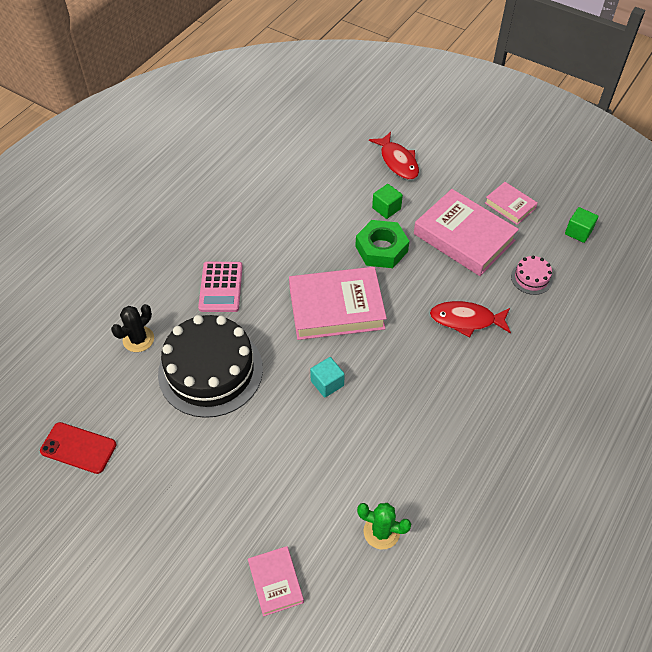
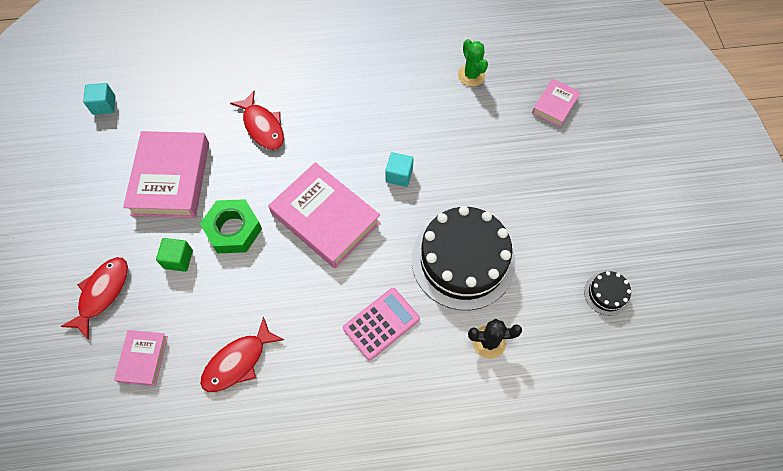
camera: 130 degrees left, 10 degrees up
red phone [40,422,116,474] -> black cake [584,271,631,316]
pink book [485,182,538,225] -> pink book moved to [114,330,168,386]
pink cake [511,255,553,295] -> none
green cube [565,207,598,243] -> turquoise cube [83,83,116,115]
none -> red fish [200,316,284,392]

